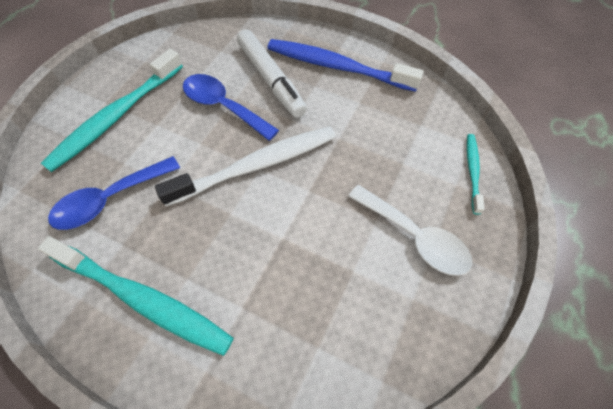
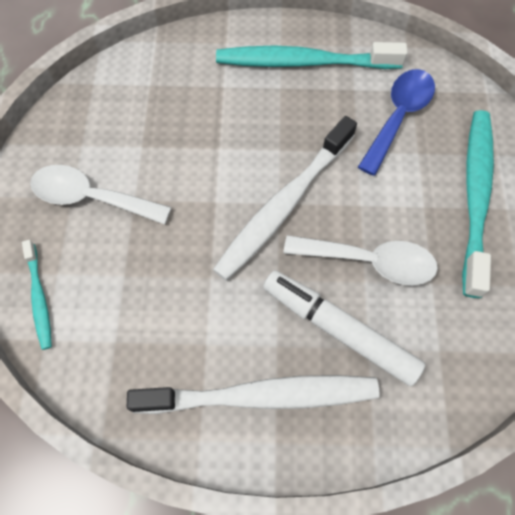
camera: 155 degrees right, 5 degrees up
blue spoon [183,74,279,141] -> white spoon [284,235,438,285]
blue toothbrush [268,39,424,92] -> white toothbrush [127,375,380,414]

